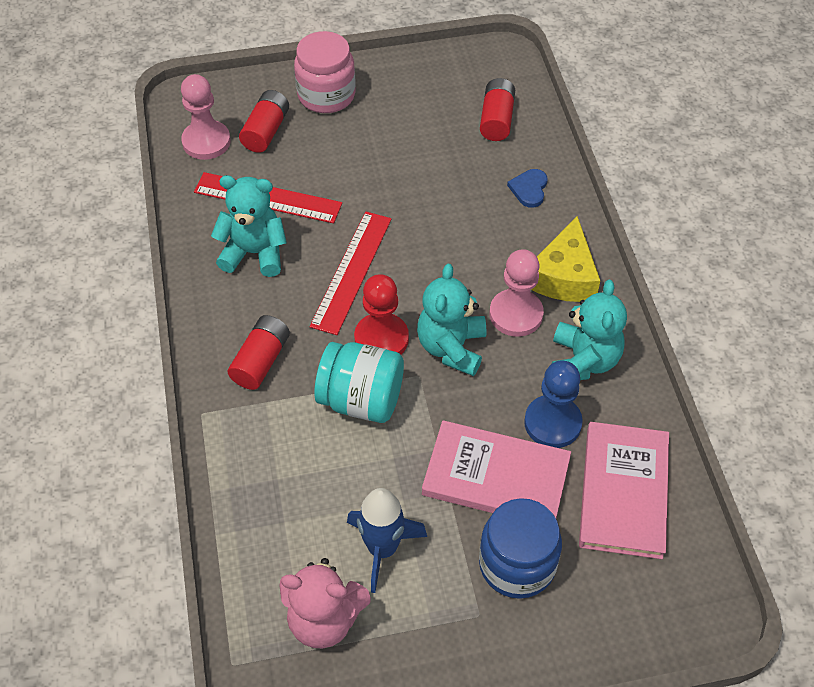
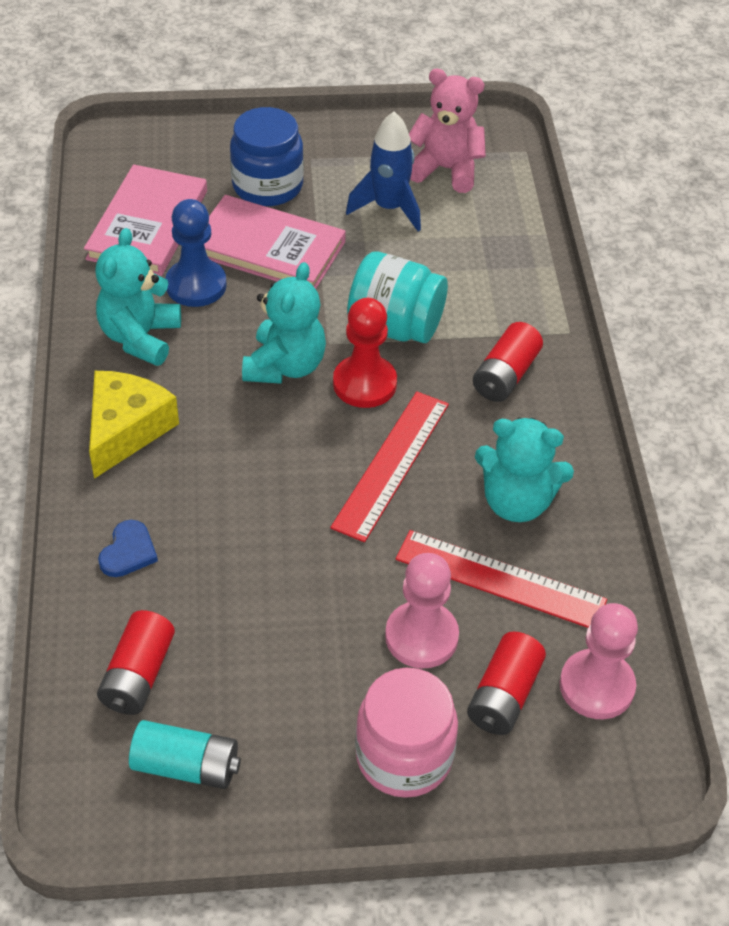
camera: 175 degrees left, 5 degrees down
pink pawn [490,249,544,337] -> pink pawn moved to [385,553,459,669]
none -> turquoise battery [129,720,241,789]

